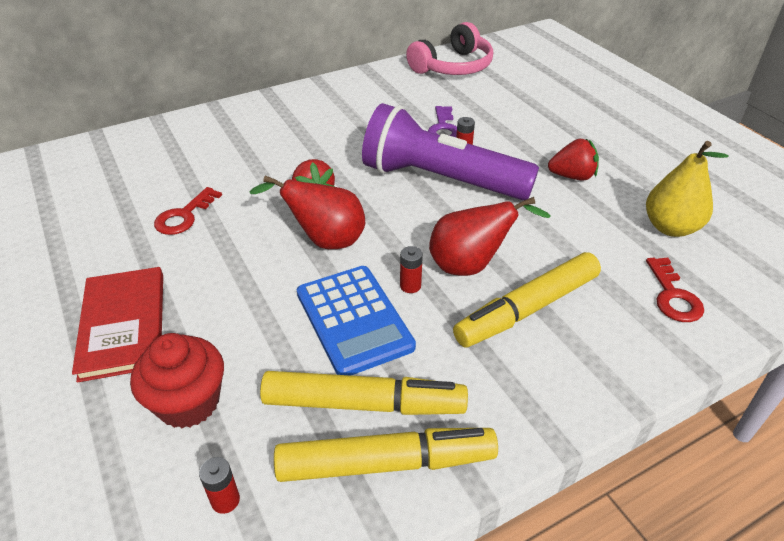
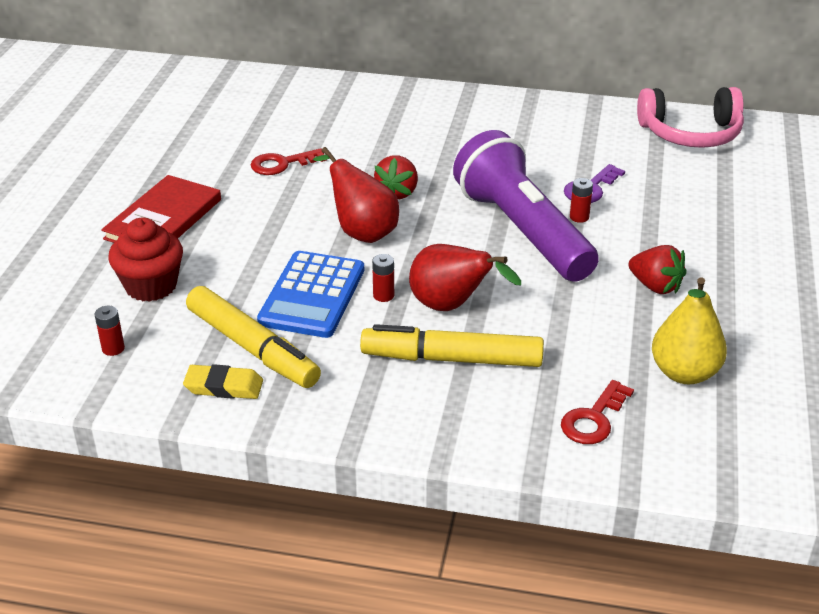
camera: 40 degrees right, 5 degrees down
yellow marker [274,428,498,482] -> yellow eraser [183,364,263,399]

